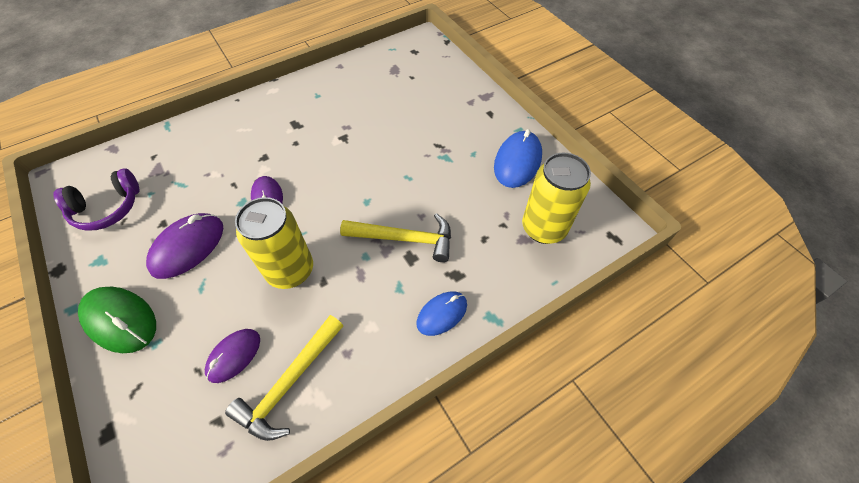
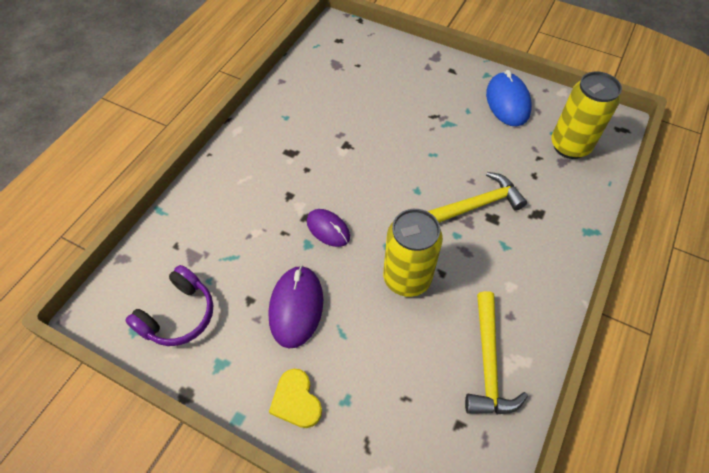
camera: 30 degrees left, 0 degrees up
green mouse [78,287,156,353] -> yellow heart [269,369,322,428]
purple mouse [205,329,260,383] -> none
blue mouse [416,292,467,336] -> none

